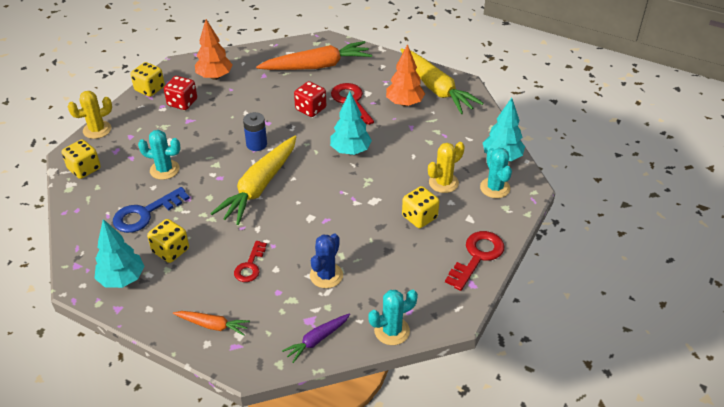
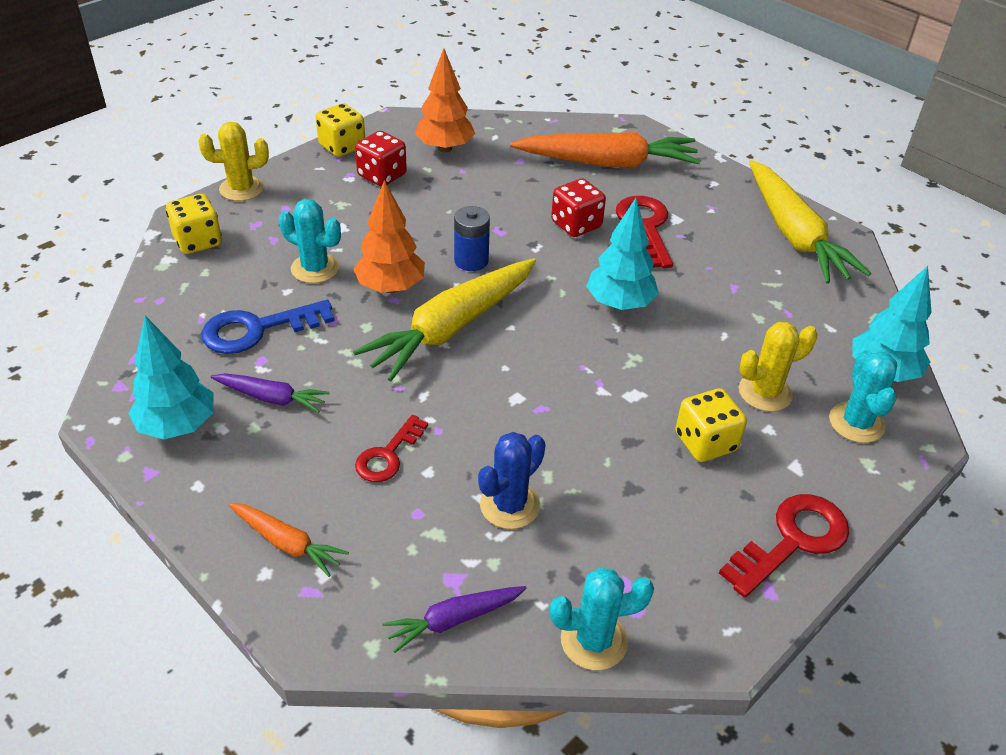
camera: 15 degrees right, 0 degrees up
yellow dice [147,219,189,263] -> purple carrot [210,373,330,413]
orange tree [386,44,425,107] -> orange tree moved to [354,180,425,293]

